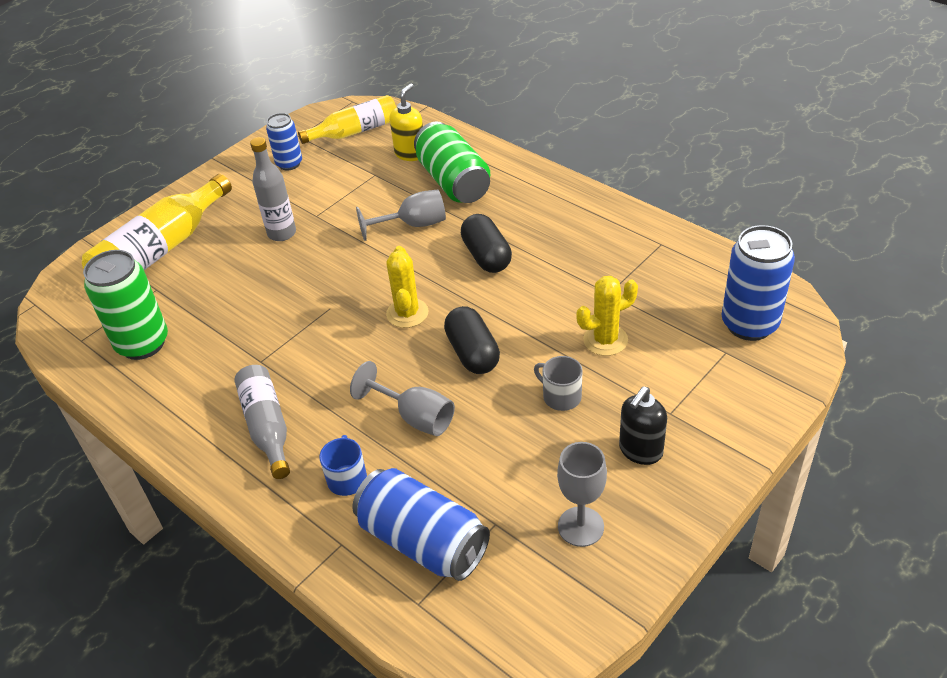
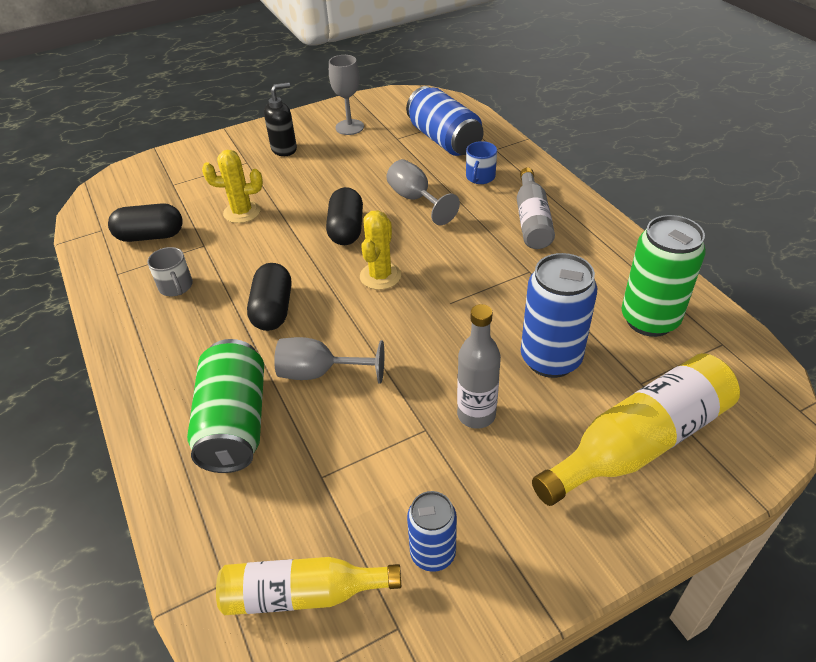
camera: 160 degrees left, 0 degrees up
yellow soap dispenser [389,83,423,161] -> none
grey mug [534,356,583,411] -> grey mug moved to [147,247,193,296]
blue can [722,225,795,341] -> blue can moved to [521,253,597,378]
none -> black capsule [108,203,183,242]

